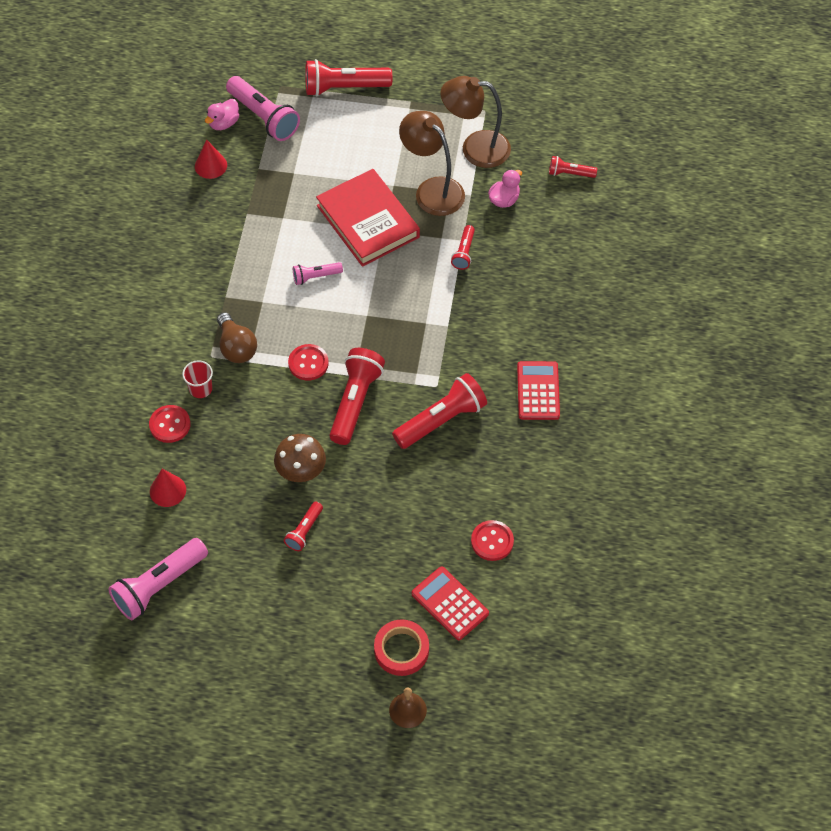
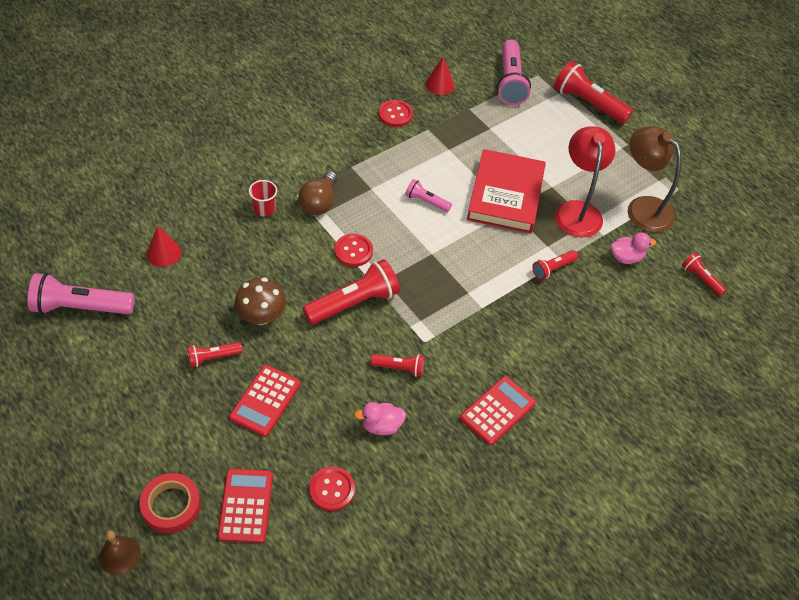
camera: 40 degrees right, 5 degrees down
red button [149,405,191,443] -> red button moved to [378,100,413,127]
pink duck [205,99,239,130] -> pink duck moved to [354,402,406,435]
red flashlight [392,373,487,449] -> red flashlight [371,354,425,377], size x0.53
brown lamp [399,111,465,216] -> red lamp [555,126,616,237]
none -> red calculator [229,365,301,437]

